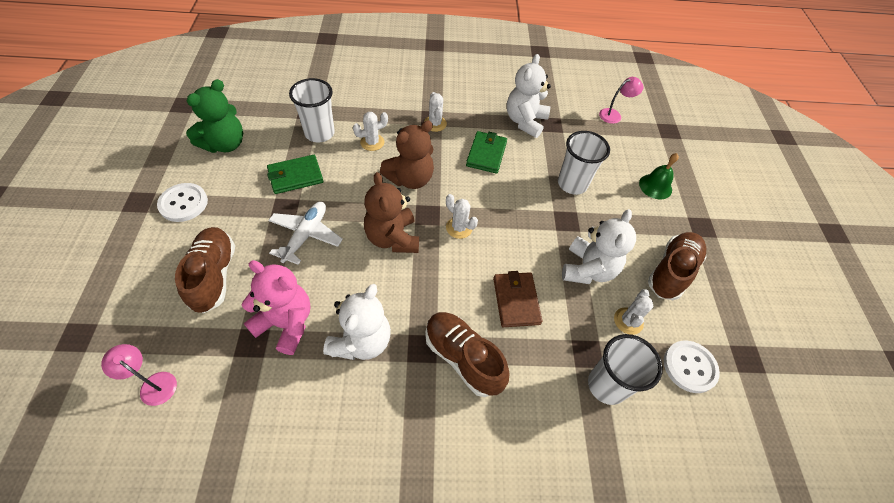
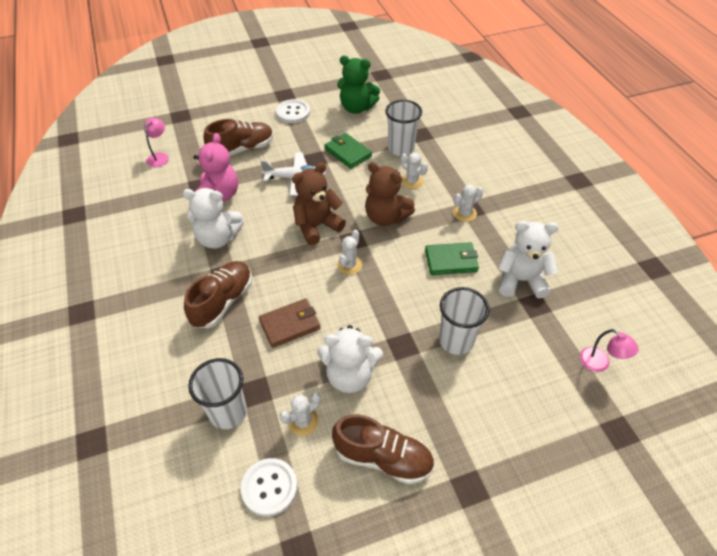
camera: 75 degrees right, 5 degrees down
white cactus [614,289,654,335] -> white cactus turned 45 degrees counterclockwise [280,392,321,436]
green bell [639,153,679,200] -> none

